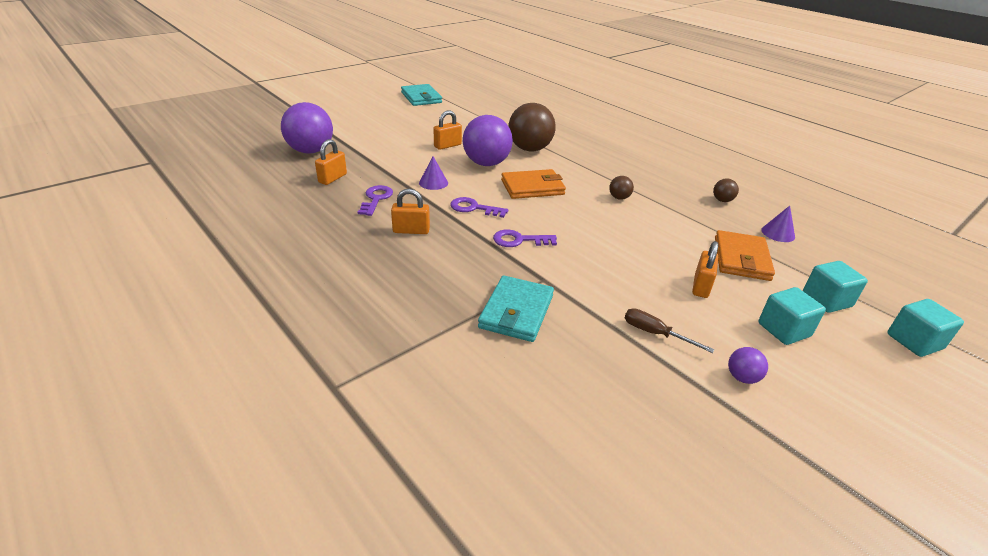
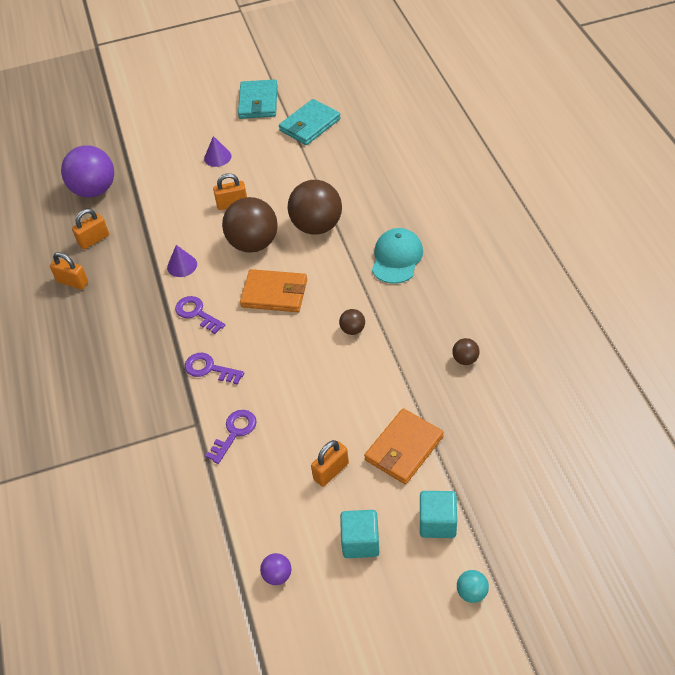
camera: 30 degrees right, 15 degrees up
purple key [358,185,393,216] -> purple key moved to [205,410,257,464]
orange padlock [391,189,430,234] -> orange padlock moved to [50,252,88,290]
purple ball [463,115,513,166] -> brown ball [222,197,278,253]
turquoise wallet [478,275,554,342] -> turquoise wallet moved to [279,99,341,145]
brown screwdriver [625,308,715,353] -> none
purple cone [761,206,795,242] -> purple cone moved to [204,136,232,167]
turquoise cube [887,299,964,357] -> turquoise ball [457,570,489,603]
none -> turquoise cap [372,228,423,284]

